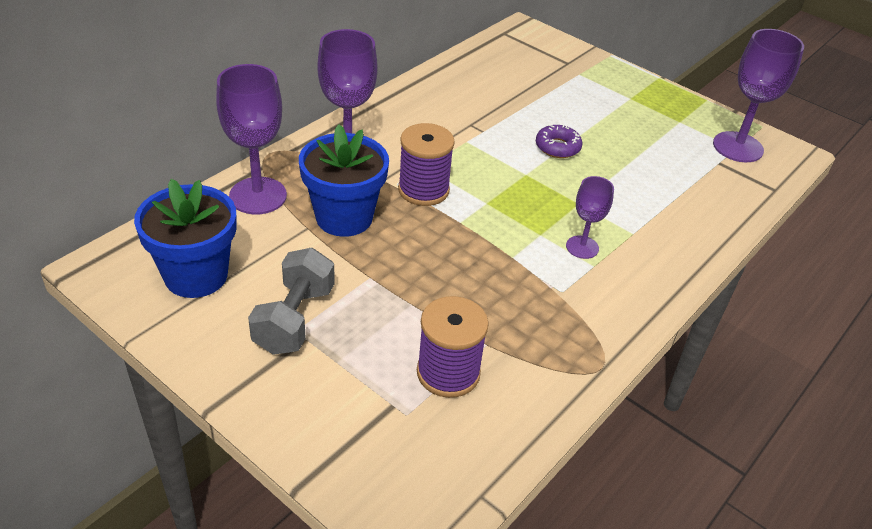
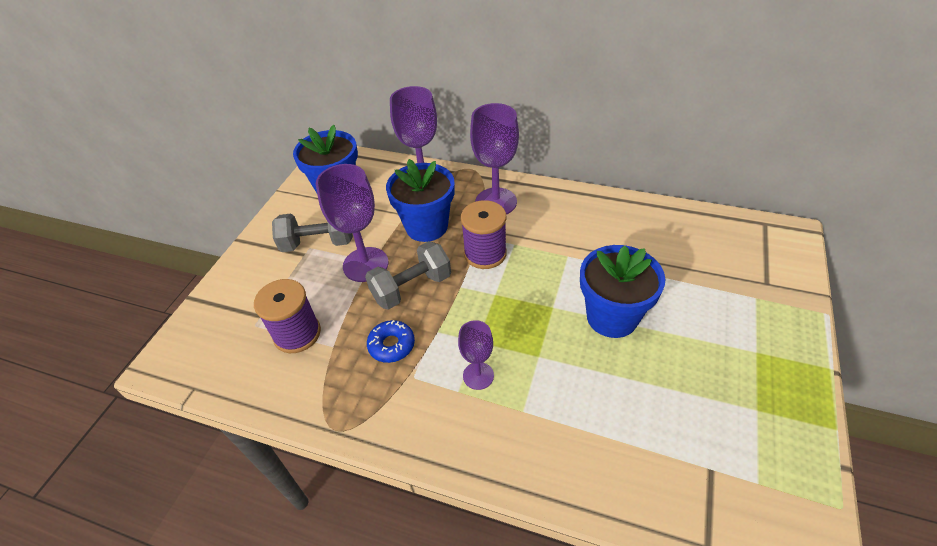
camera: 75 degrees right, 5 degrees up
purple donut [536,124,583,158] -> blue flower pot [580,245,665,338]
purple goblet [713,29,804,162] -> purple goblet moved to [316,164,388,282]
none -> grey dumbbell [365,241,451,310]
none -> blue donut [367,320,415,363]

